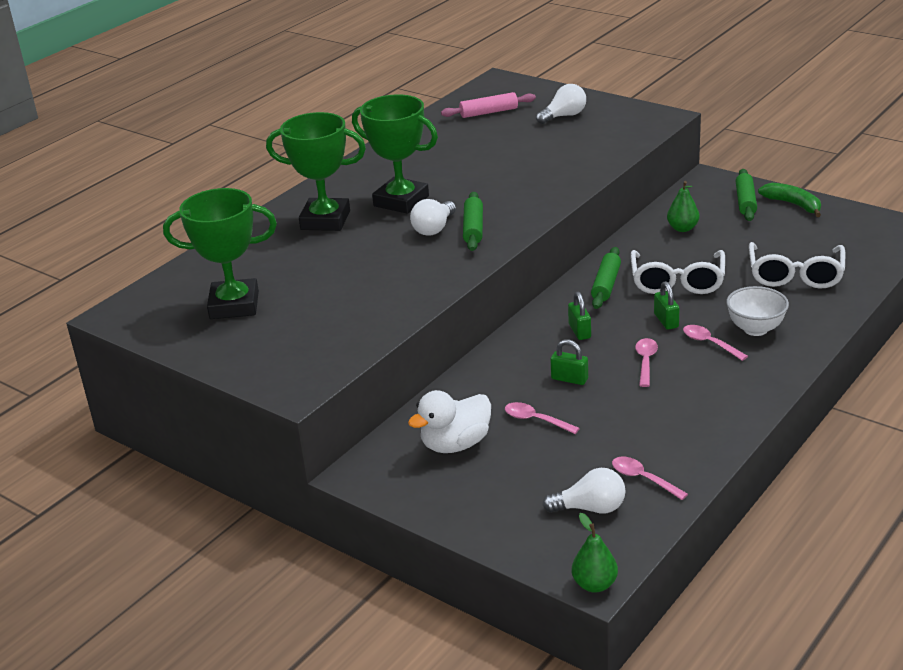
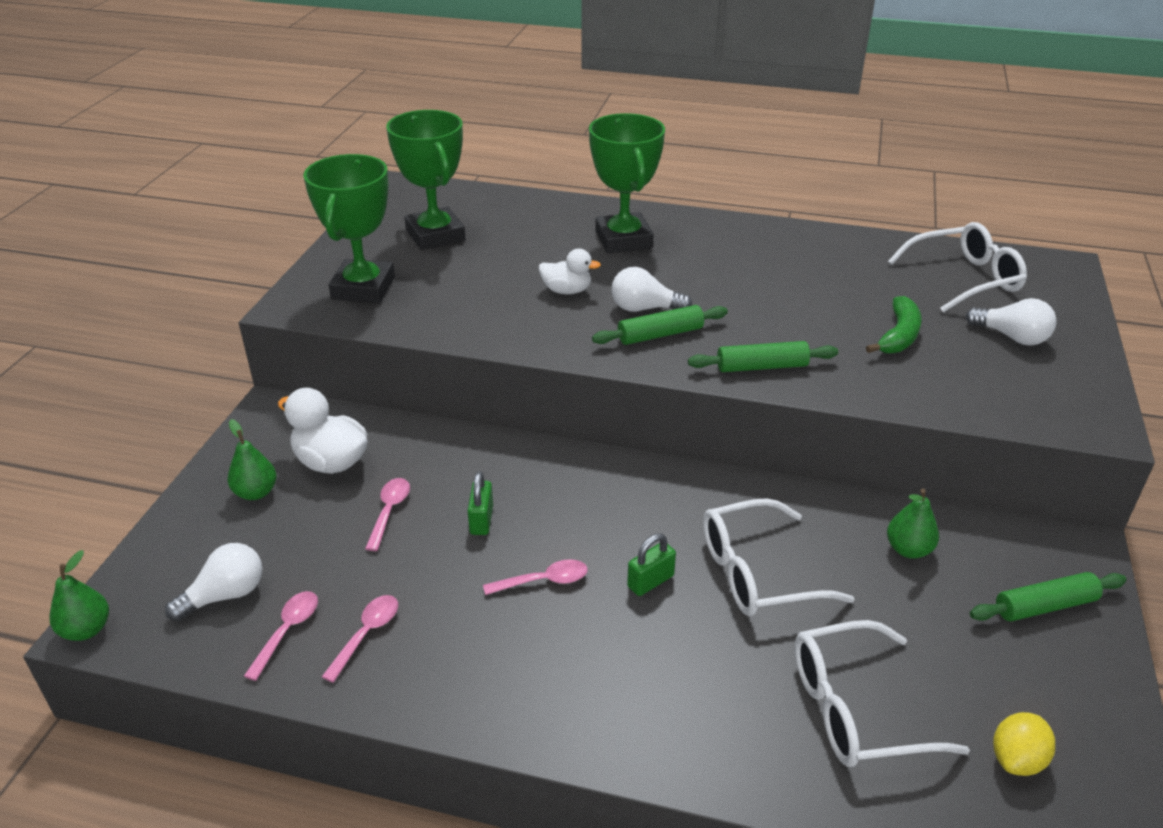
camera: 65 degrees right, 5 degrees up
green trophy [352,94,438,214] -> green trophy moved to [304,154,395,303]
pink rolling pin [441,92,536,118] -> white glasses [888,222,1027,313]
white light bulb [542,468,626,514] -> white light bulb turned 105 degrees counterclockwise [165,543,262,621]
green padlock [568,292,591,340] -> none
green rolling pin [591,247,621,309] -> green rolling pin moved to [688,341,838,372]
pink spoon [683,325,748,361] -> pink spoon moved to [322,595,398,683]
white bowl [726,286,789,336] -> none
green banana [758,183,821,217] -> green banana moved to [866,296,922,353]
none -> green pear [227,419,277,500]
none -> white duck [539,249,601,294]
none -> yellow lemon [993,712,1055,776]

